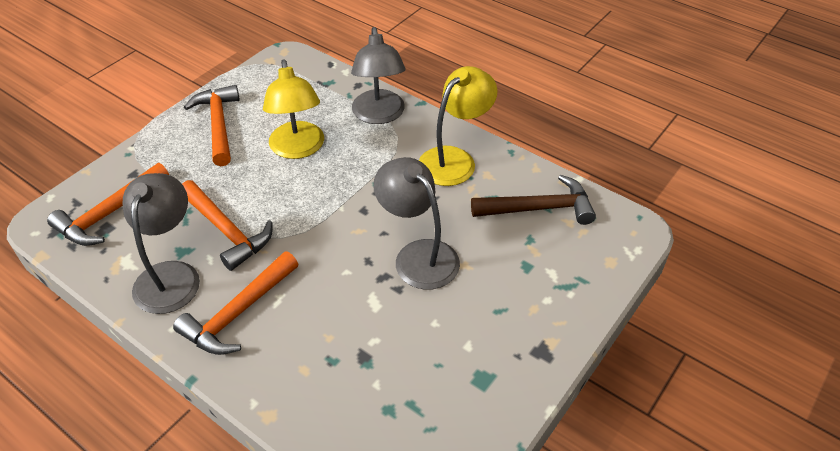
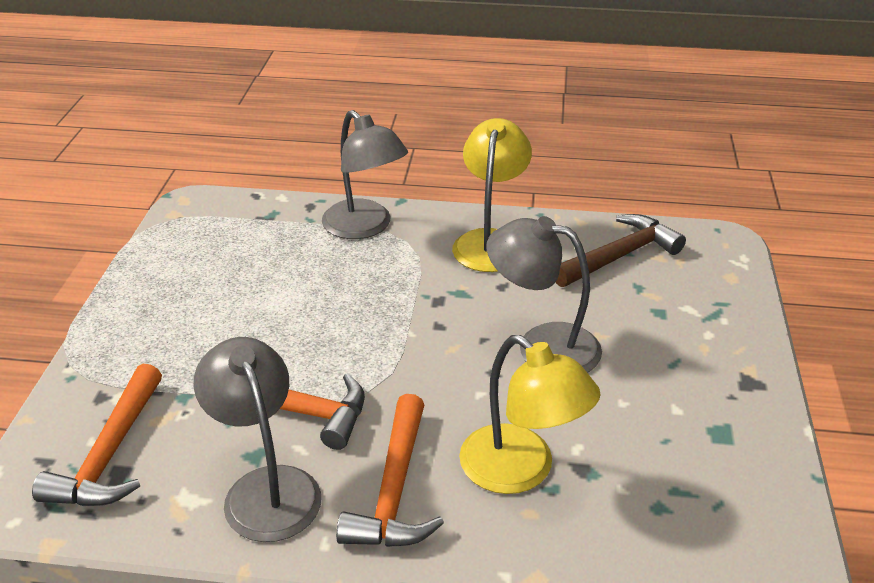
camera: 30 degrees left, 10 degrees down
orange hammer [184,85,240,166] -> none
yellow lamp [263,59,324,159] -> yellow lamp moved to [459,335,601,494]

